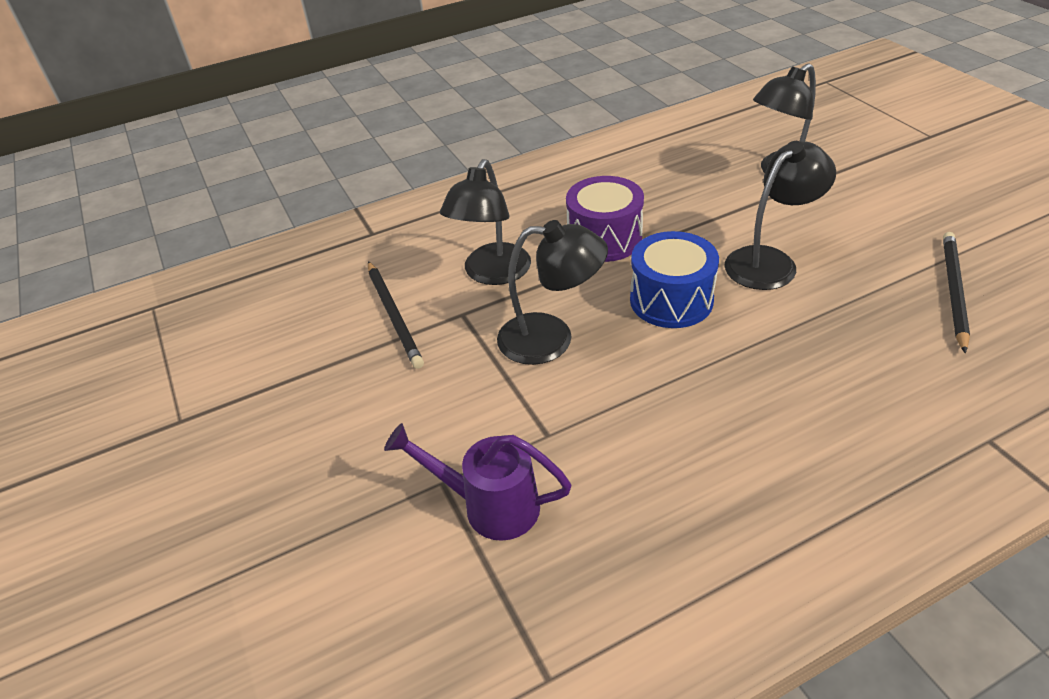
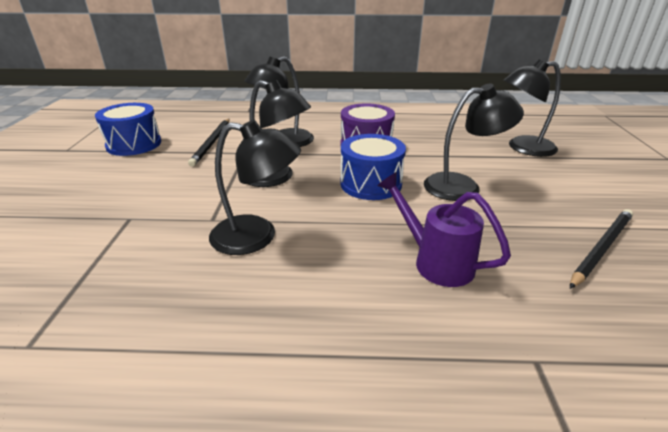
camera: 25 degrees right, 10 degrees down
purple watering can [384,423,572,541] -> purple watering can moved to [377,172,511,287]
none -> blue drum [95,103,161,156]
none -> black lamp [209,120,301,255]

